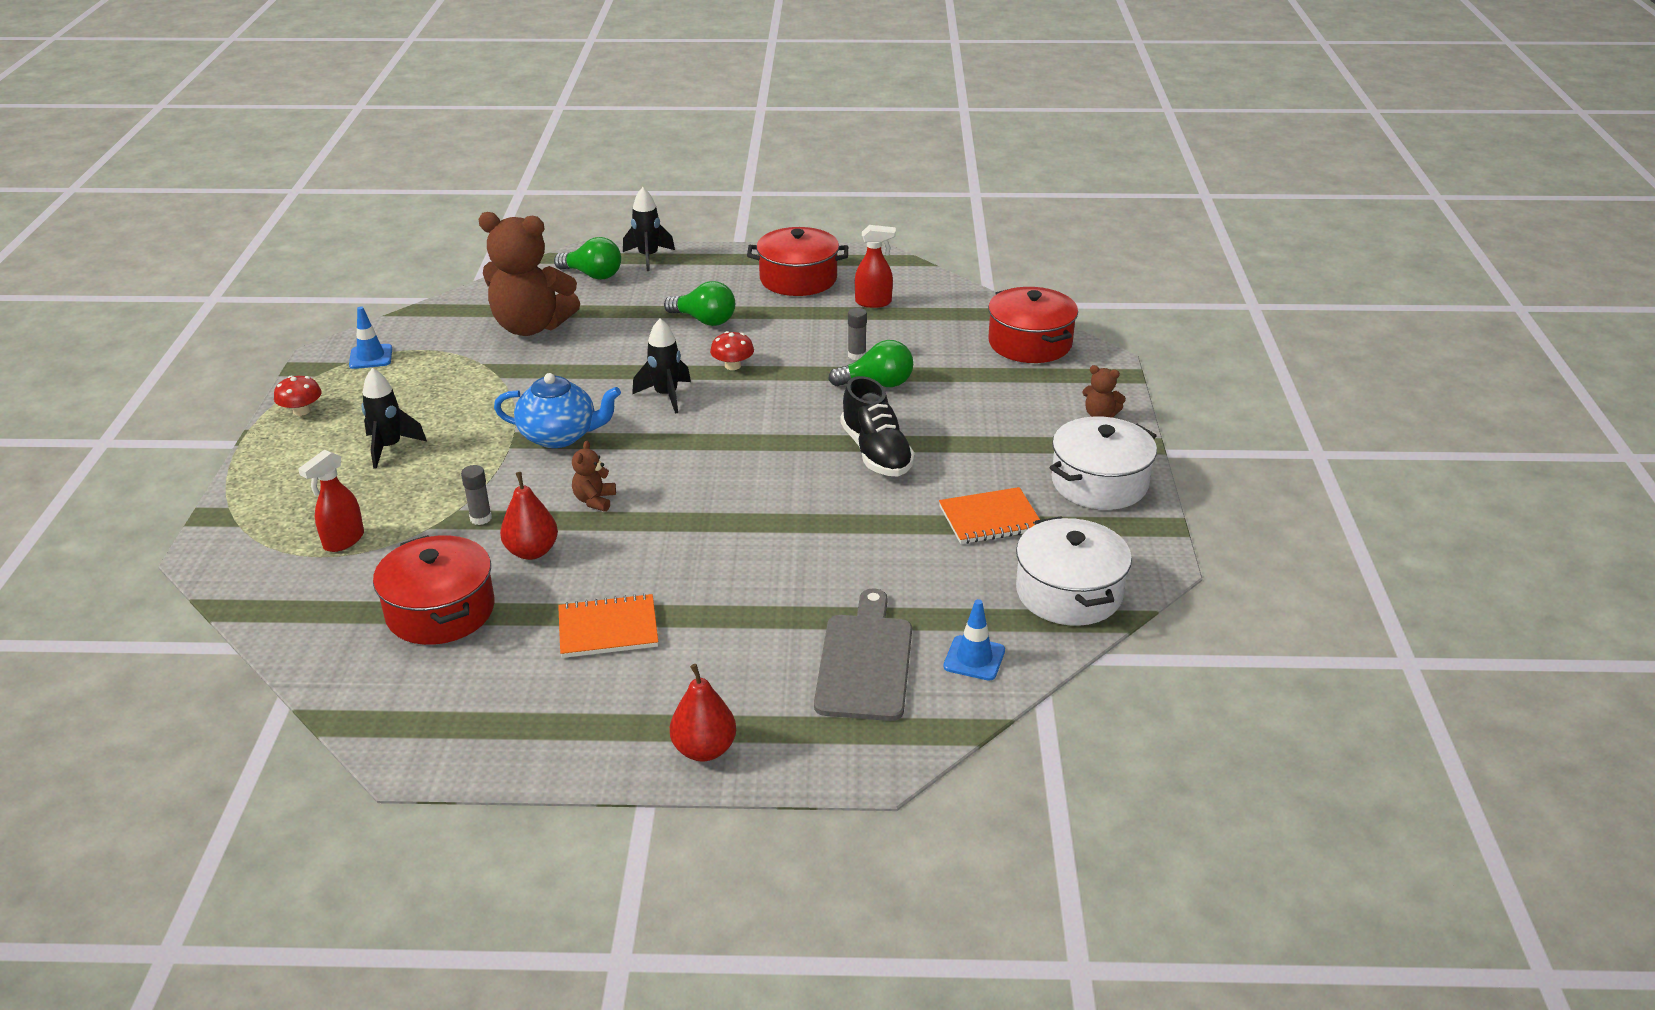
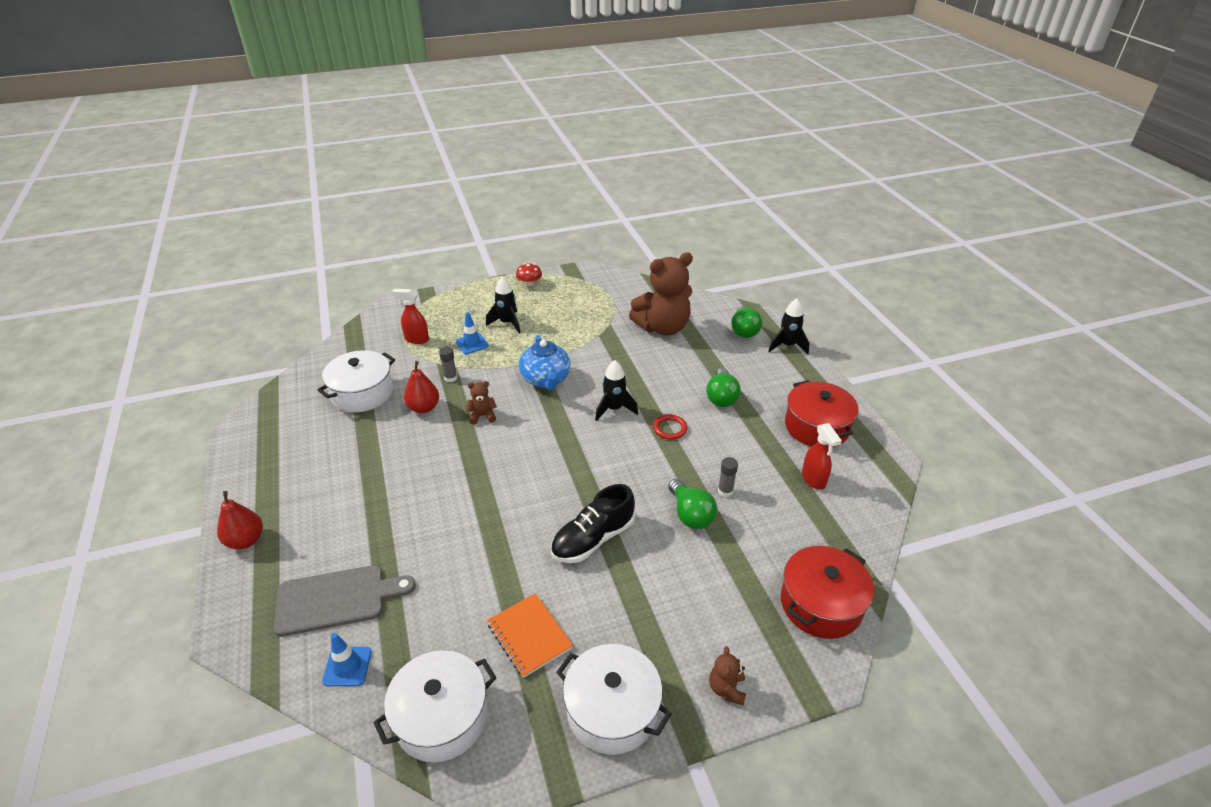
camera: 70 degrees right, 5 degrees up
blue traffic cone [349,307,392,369] -> blue traffic cone moved to [456,312,489,354]
red pot [373,535,495,645] -> white pot [317,350,395,412]
brown teddy bear [478,212,580,336] -> brown teddy bear turned 105 degrees counterclockwise [629,252,693,336]
orange notebook [558,593,658,658] -> none
red mushroom [710,331,754,370] -> red ring [653,414,688,440]

